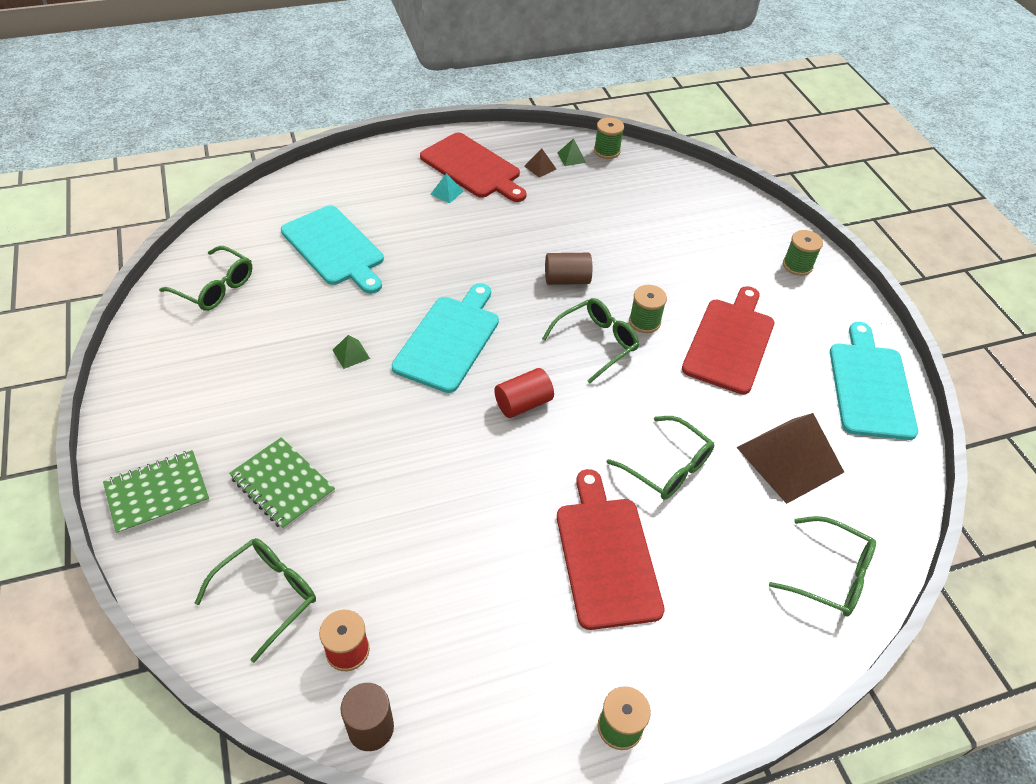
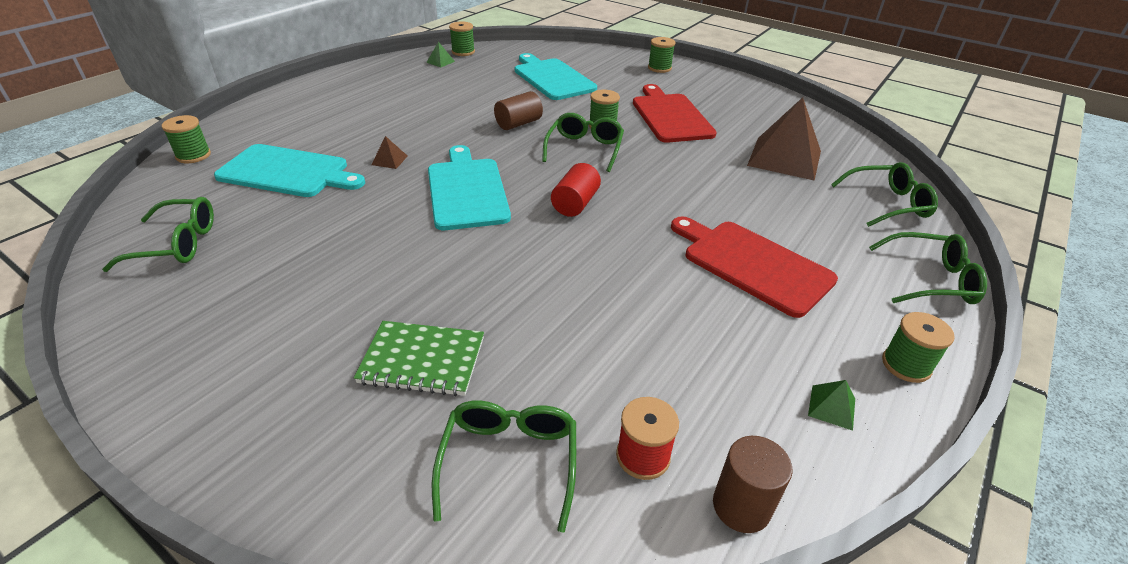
camera: 35 degrees left, 10 degrees down
green notebook [103,450,210,535] -> none
green pyramid [333,335,370,369] -> green pyramid moved to [808,380,855,431]
red cutting board [420,132,527,202] -> none
turquoise pyramid [430,173,463,204] -> none
brown pyramid [524,148,556,178] -> brown pyramid moved to [371,136,408,169]
green glasses [607,416,714,500] -> green glasses moved to [869,232,987,304]
turquoise cutting board [830,322,918,440] -> turquoise cutting board moved to [515,53,597,100]
none -> green spool [161,115,211,163]

